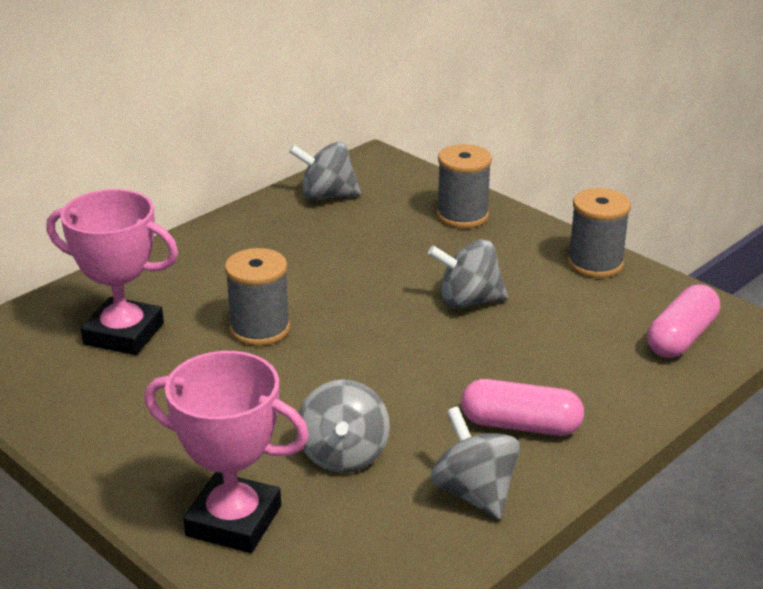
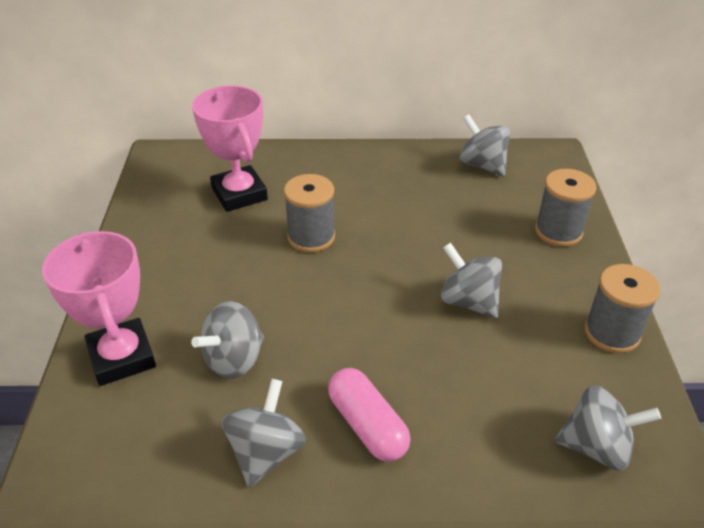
camera: 45 degrees right, 10 degrees up
pink capsule [647,284,720,358] -> grey spinning top [555,385,661,471]

